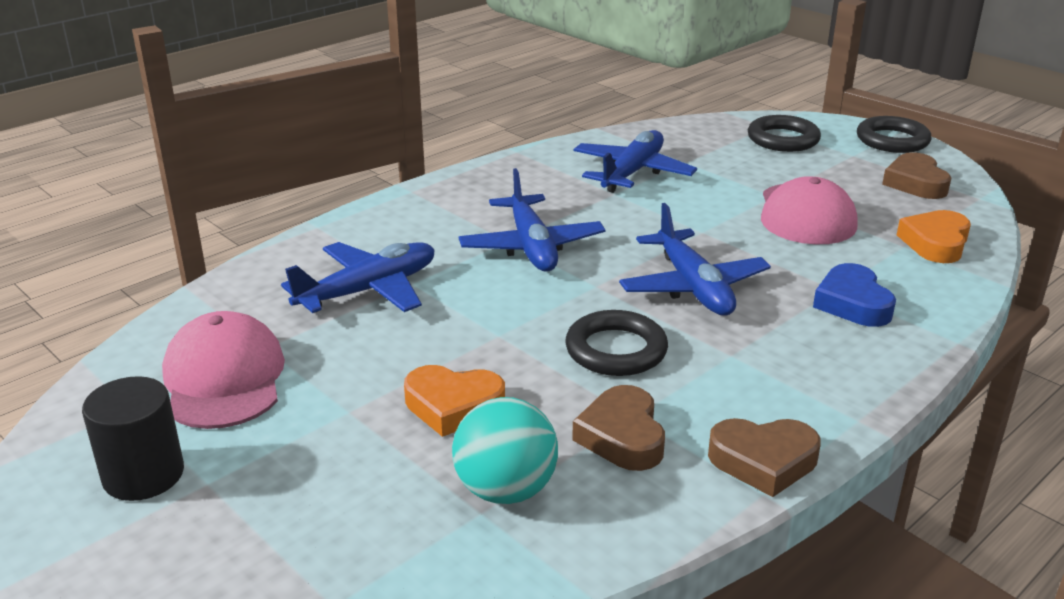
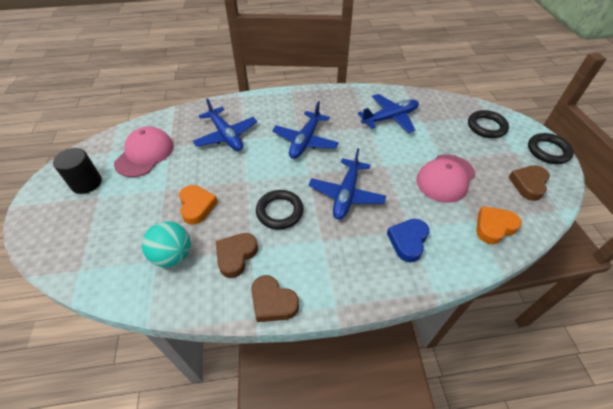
camera: 35 degrees right, 20 degrees up
blue plane [281,242,434,313] -> blue plane turned 60 degrees clockwise [193,98,257,151]
orange heart [404,365,505,437] -> orange heart turned 150 degrees counterclockwise [179,185,218,225]

